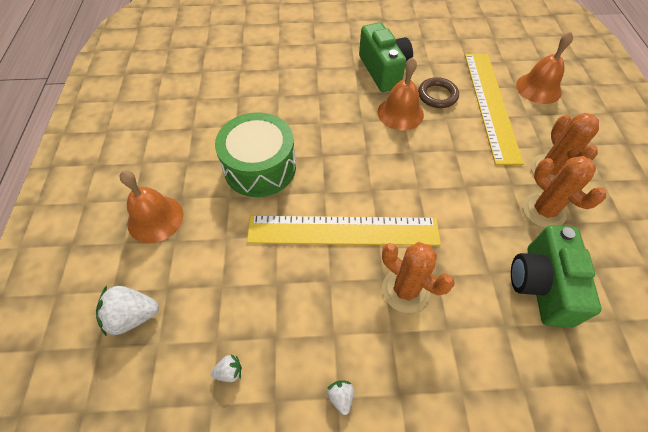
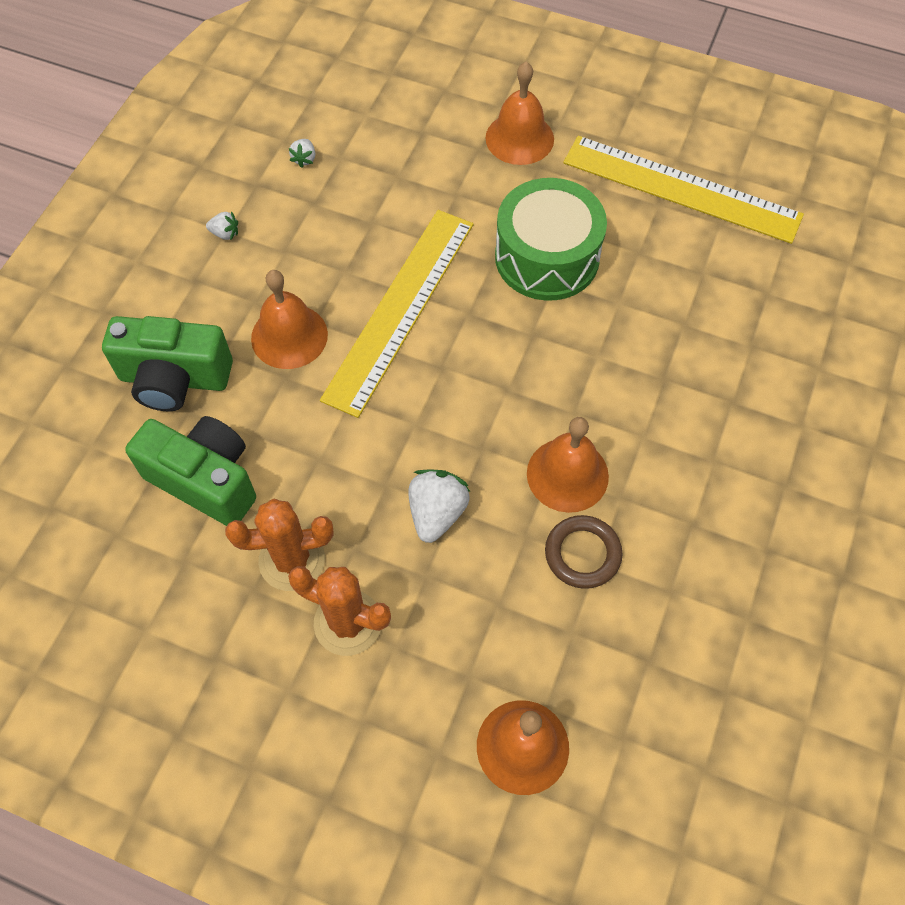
camera: 115 degrees right, 5 degrees up
white strawberry [96,285,159,336] -> white strawberry moved to [408,469,470,543]
green camera [359,22,413,92] -> green camera moved to [102,316,233,411]
orange cactus [382,242,455,313] -> orange bell [251,270,328,369]
yellow ruler [465,54,524,165] -> yellow ruler moved to [563,136,804,244]

